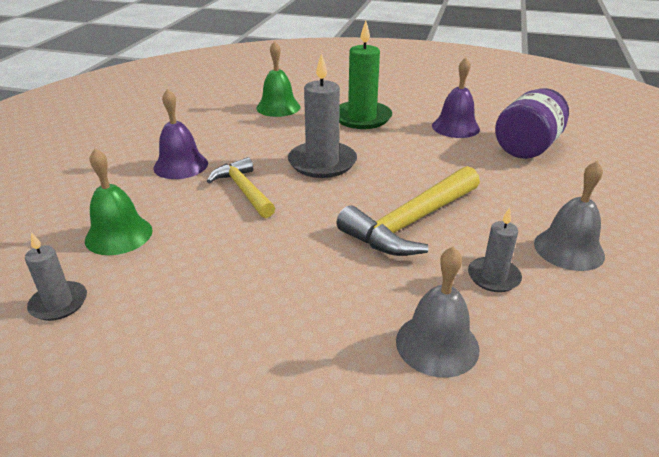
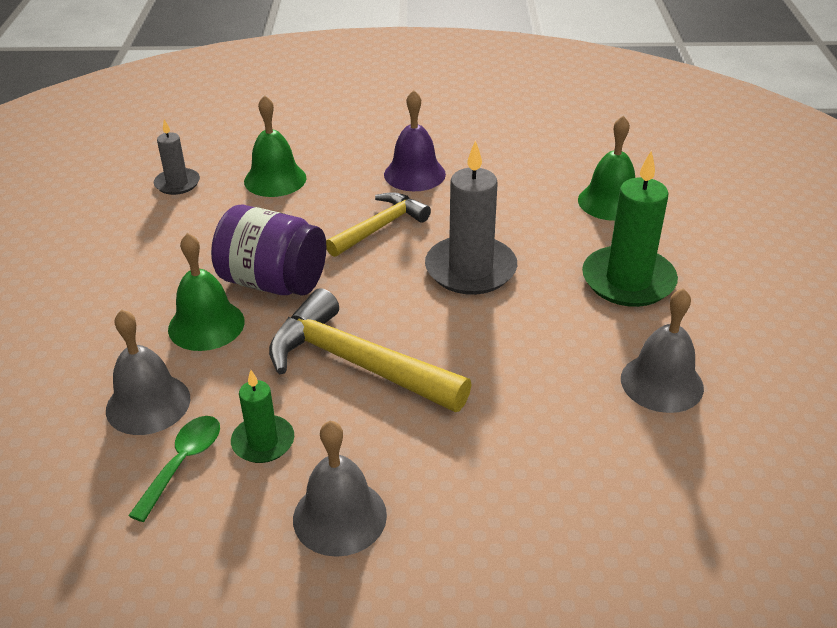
camera: 75 degrees right, 5 degrees up
purple bell [432,57,480,138] -> grey bell [621,288,704,413]
grey candle [468,208,522,292] -> green candle [231,370,294,463]
purple jar [495,88,569,159] -> purple jar moved to [211,204,327,296]
none -> green spoon [128,416,220,522]
none -> green bell [168,233,245,351]

